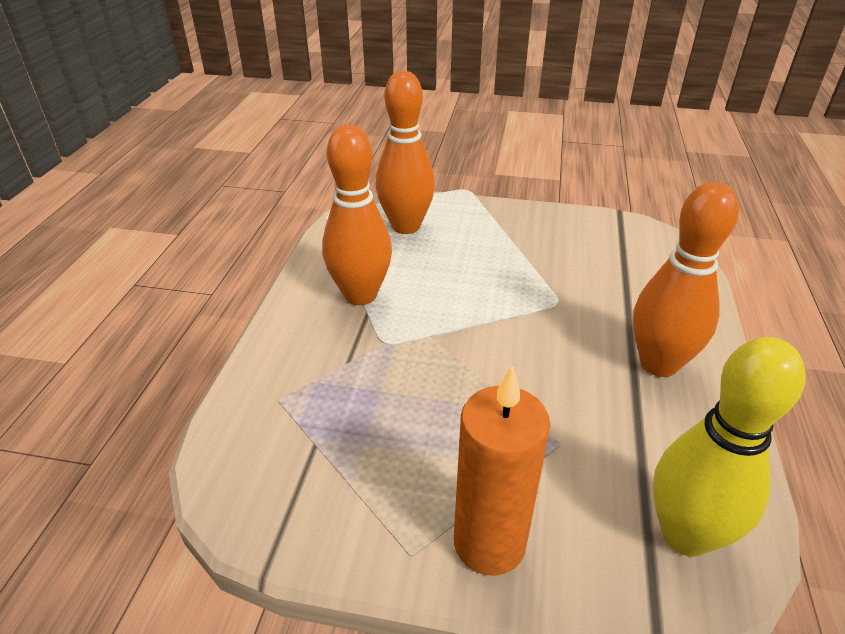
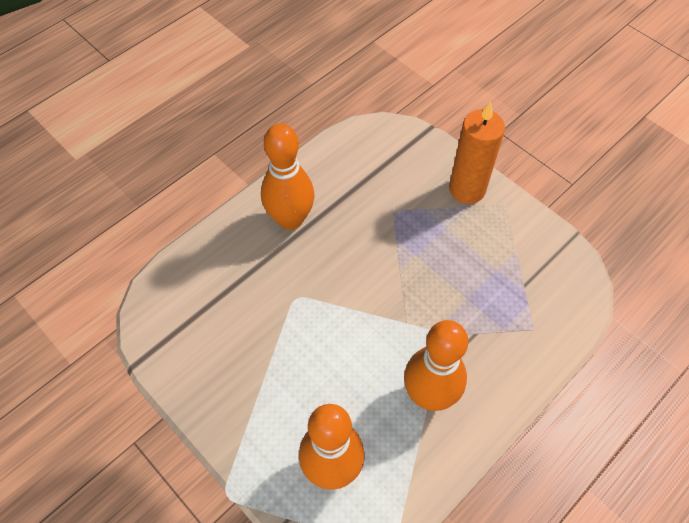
camera: 145 degrees left, 20 degrees up
yellow bowling pin [653,337,806,557] -> none

